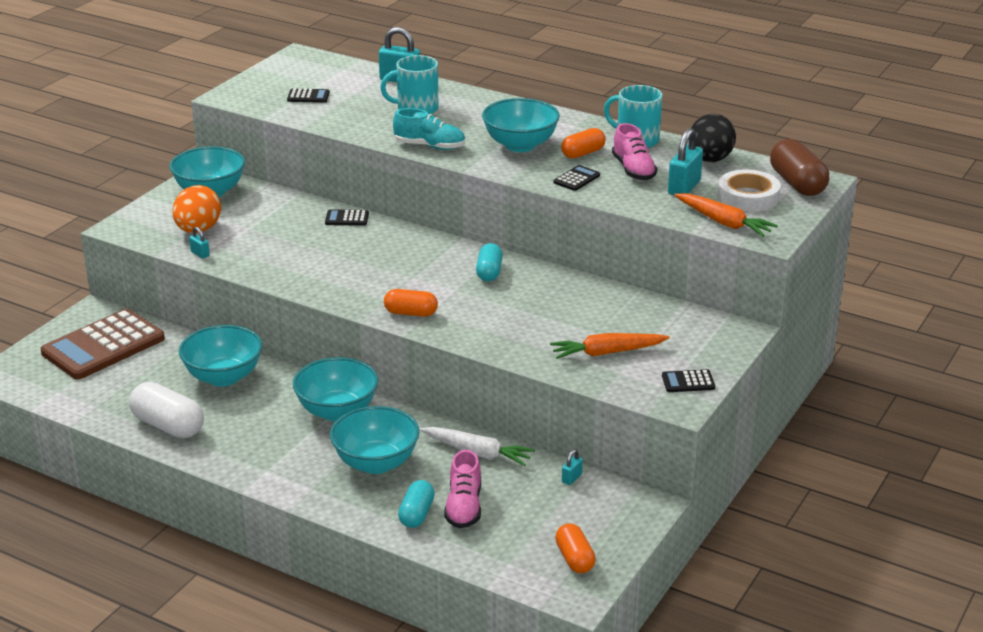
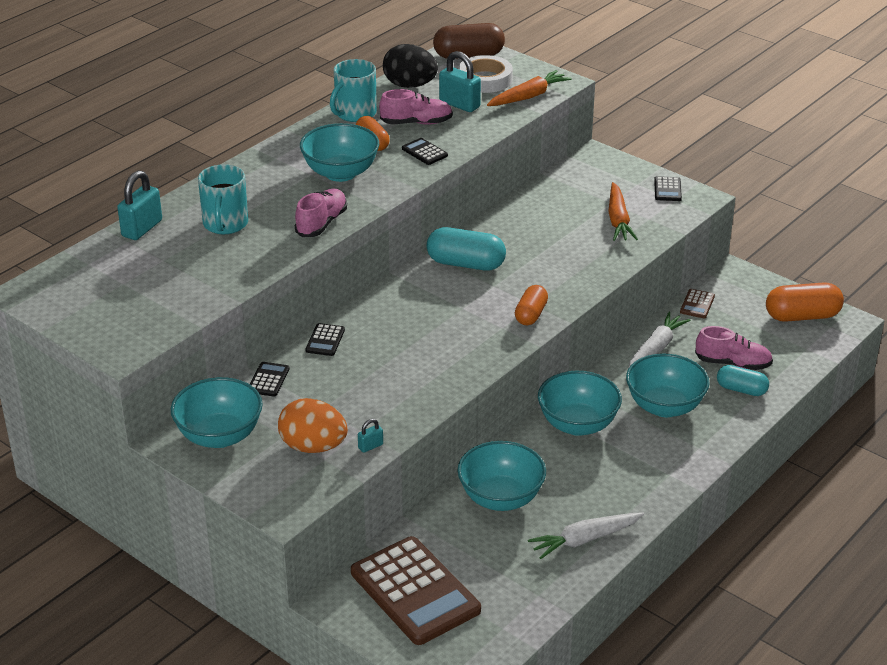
camera: 80 degrees left, 5 degrees up
white capsule [129,382,204,438] -> white carrot [528,512,644,559]
black calculator [287,88,330,103] -> black calculator moved to [250,362,290,397]
turquoise shoe [393,108,465,150] -> pink shoe [295,189,347,237]
turquoise capsule [476,243,503,282] -> turquoise capsule [427,227,506,271], size x1.57
orange capsule [555,523,596,573] -> orange capsule [766,282,844,322], size x1.57
turquoise padlock [562,449,583,485] -> brown calculator [680,289,715,318]

